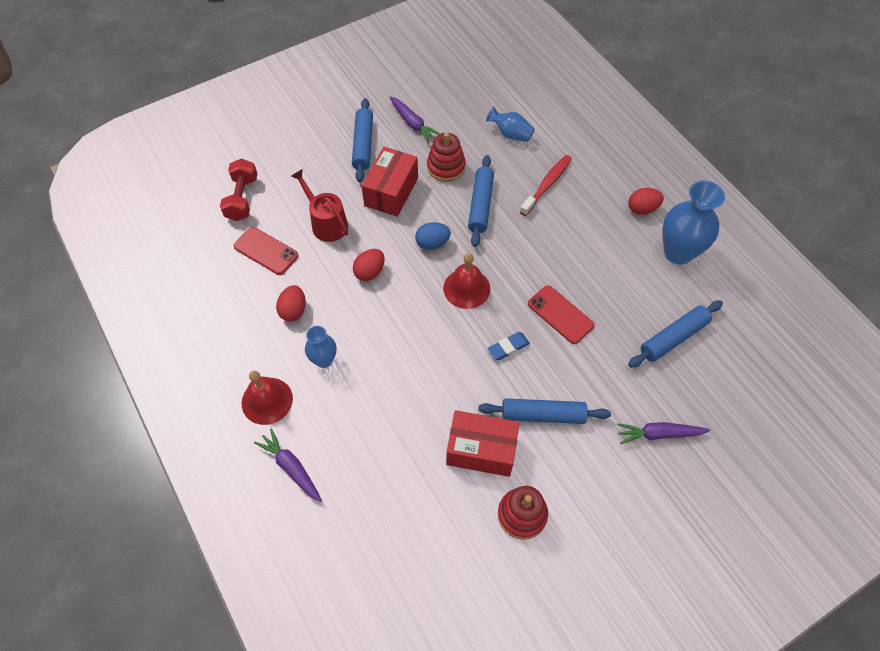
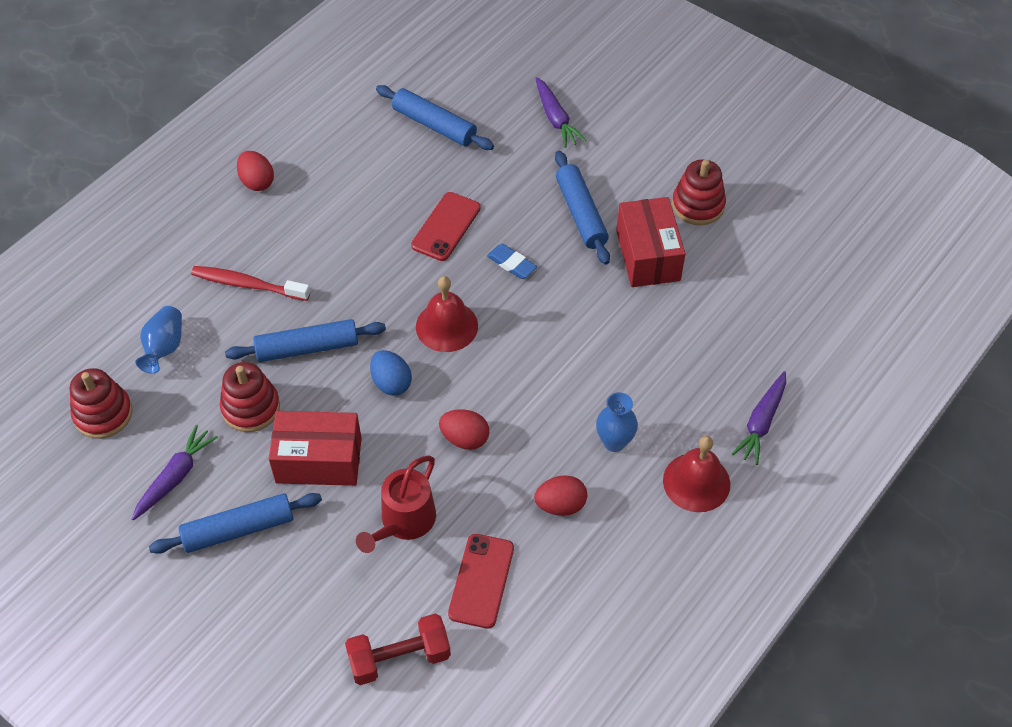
camera: 110 degrees left, 5 degrees down
blue vase [662,181,725,265] -> none
none -> red stacking toy [70,368,133,439]

